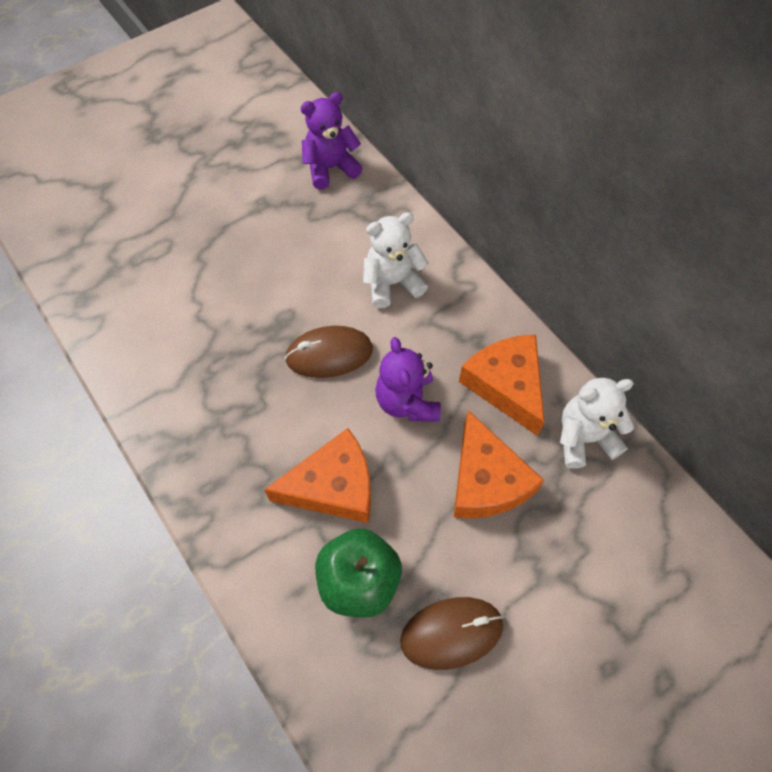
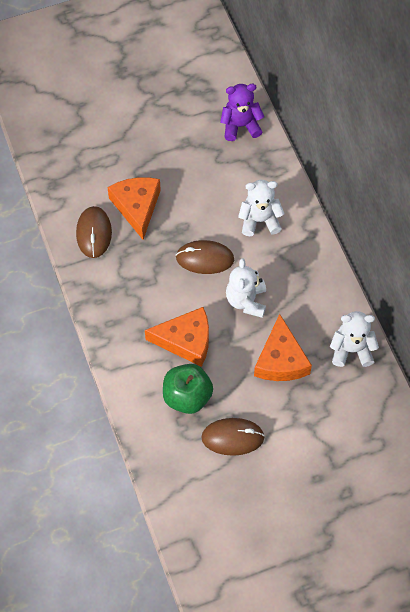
camera: 15 degrees right, 0 degrees up
purple teddy bear [375,337,441,422] -> white teddy bear [226,258,266,318]
orange cheese [459,335,544,436] -> orange cheese moved to [107,177,161,240]
none -> brown mouse [76,206,112,258]

